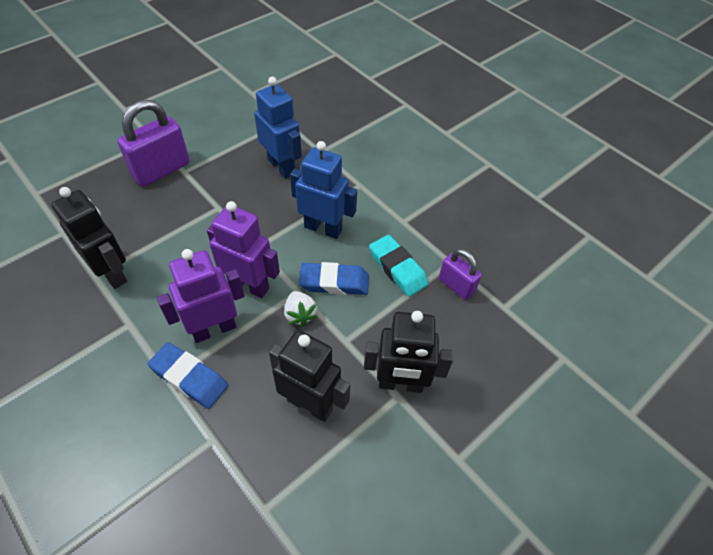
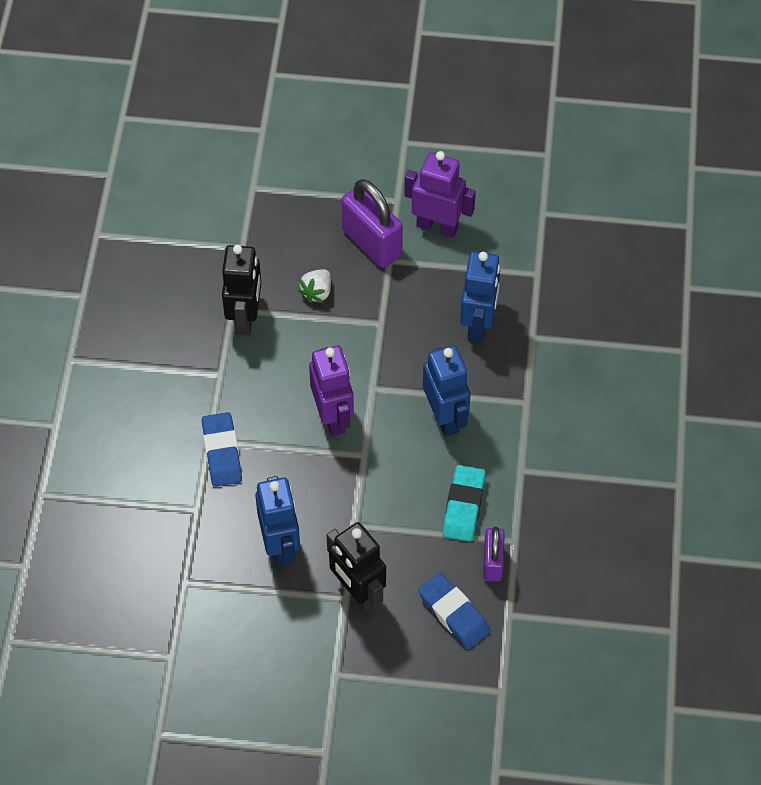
camera: 50 degrees right, 5 degrees up
purple padlock [117,100,190,186] -> purple padlock turned 45 degrees clockwise [341,179,403,268]
purple robot [157,249,245,343] -> purple robot moved to [404,151,476,238]
black robot [269,330,350,422] -> blue robot [255,476,300,566]
white strawberry [284,291,318,326] -> white strawberry moved to [298,269,331,303]
blue eraser [299,262,369,295] -> blue eraser moved to [418,573,490,649]

